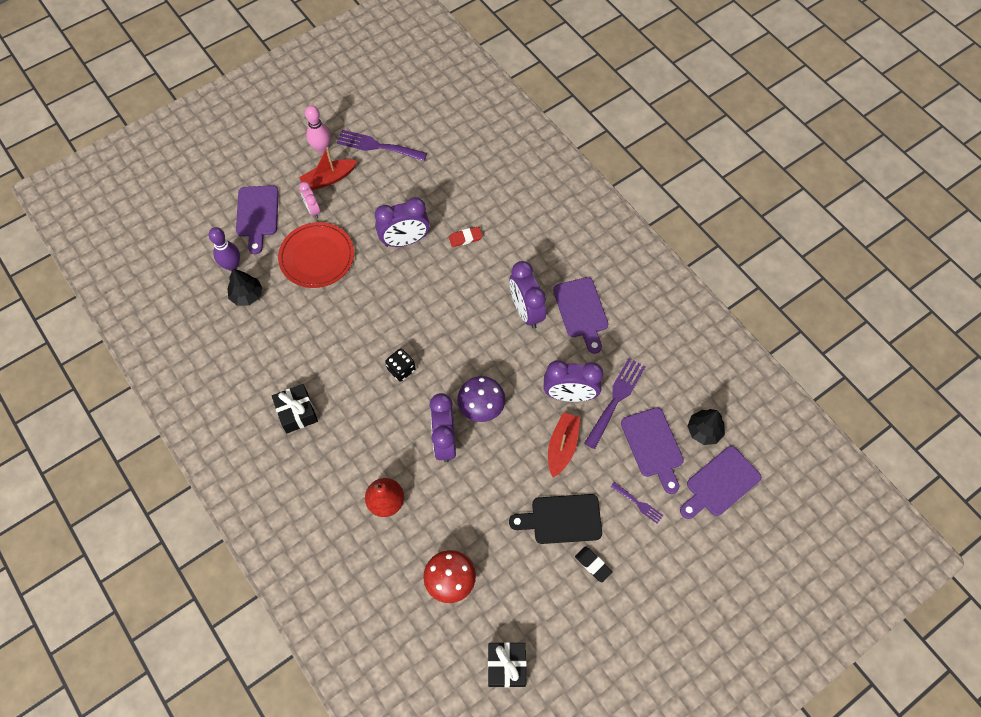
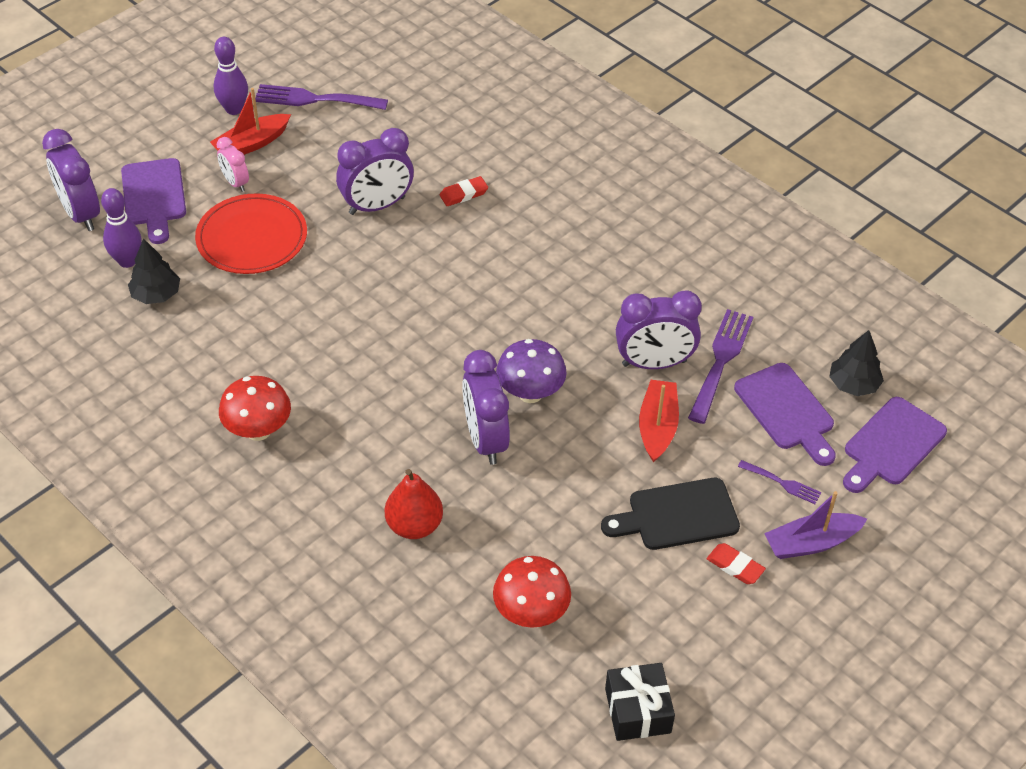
camera: 10 degrees left, 15 degrees down
black gift [272,384,318,433] -> red mushroom [219,376,291,441]
pink bowling pin [305,105,331,153] -> purple bowling pin [214,37,248,115]
black dice [385,348,416,382] -> none
purple clock [510,261,546,329] -> purple clock moved to [42,129,100,231]
purple cutting board [553,277,608,354] -> none
black eraser [575,546,612,583] -> red eraser [707,543,766,584]
none -> purple boat [764,491,867,559]

